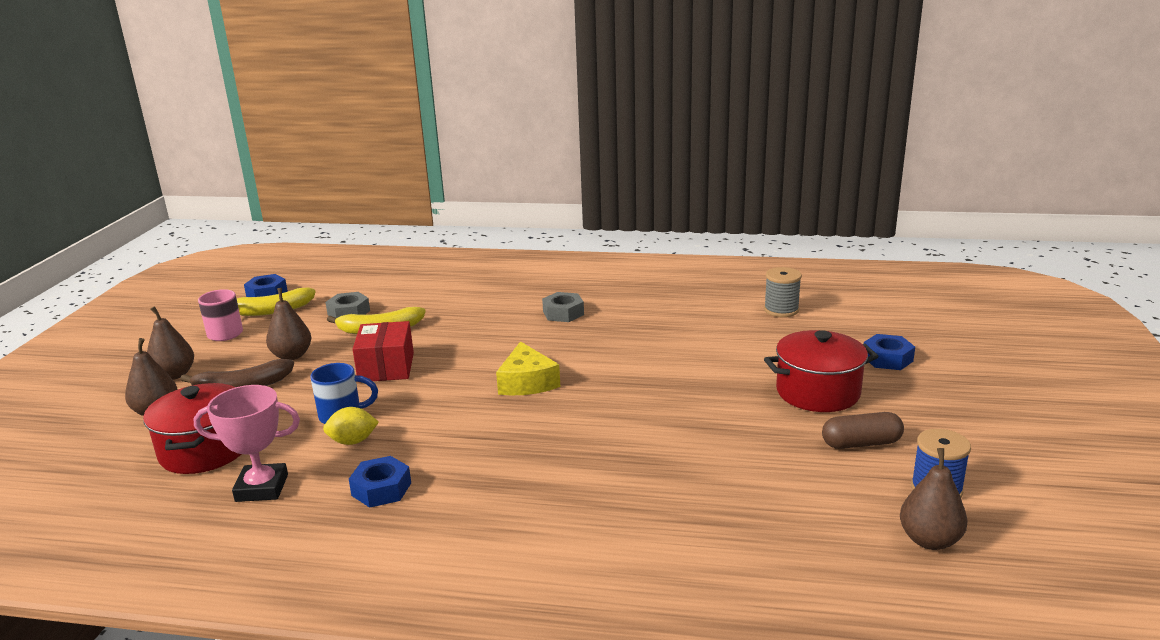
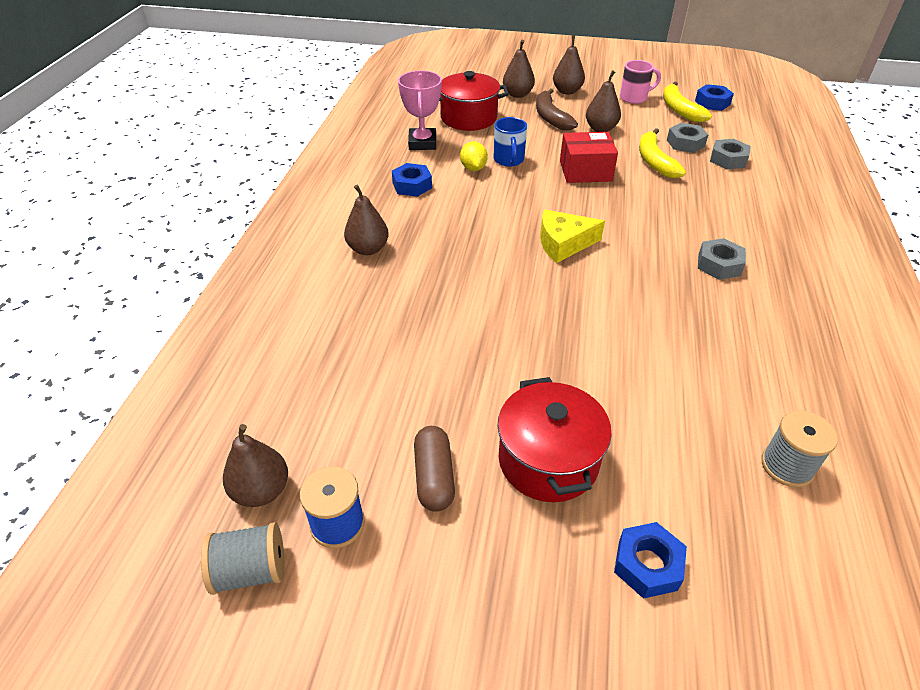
camera: 90 degrees right, 20 degrees up
none -> grey spool [201,522,284,595]
none -> brown pear [344,184,389,255]
none -> grey nut [710,139,751,170]

